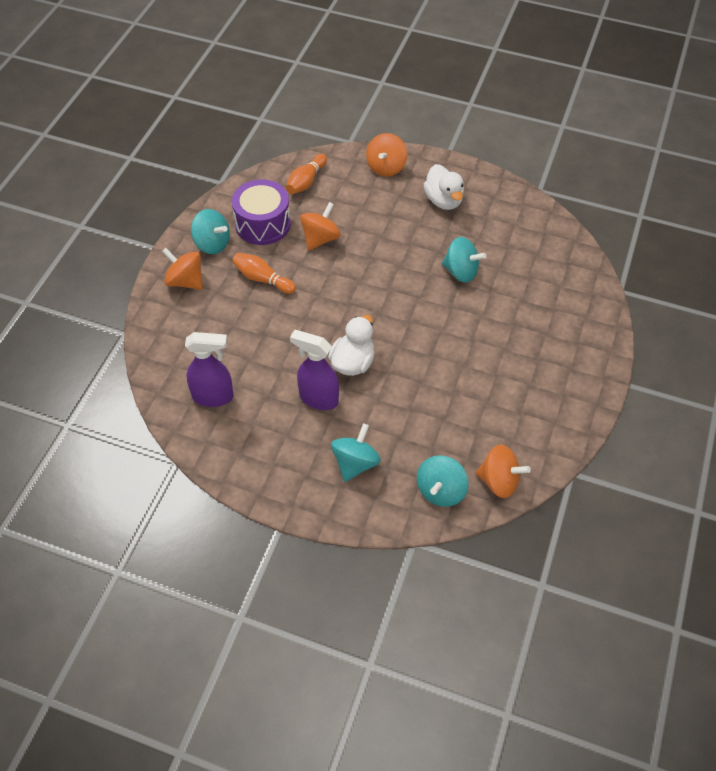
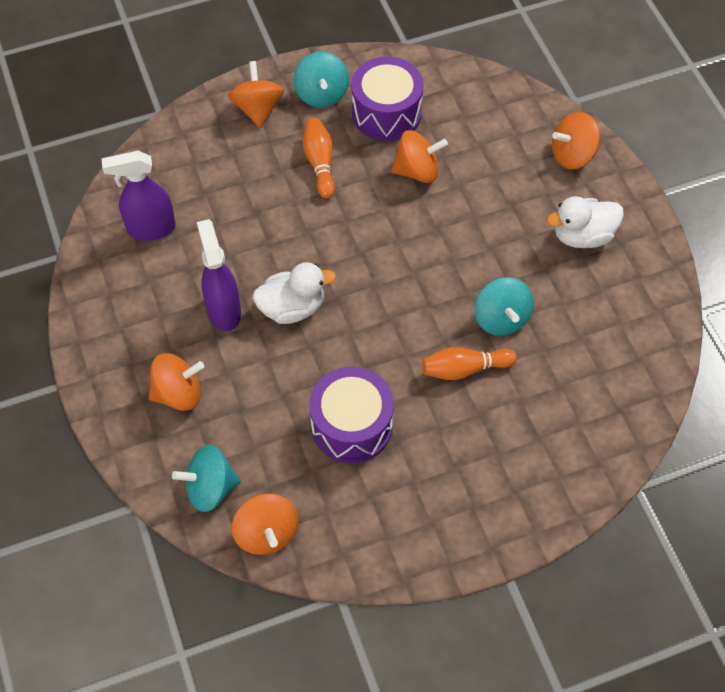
camera: 50 degrees right, 5 degrees up
purple spray bottle [185,332,234,407] -> purple spray bottle turned 120 degrees clockwise [102,151,176,241]
orange bowling pin [286,154,327,194] -> orange bowling pin moved to [422,347,517,380]
turquoise spinning top [331,423,381,482] -> orange spinning top [149,353,204,411]
white duck [423,164,464,210] -> white duck turned 45 degrees clockwise [547,196,624,248]
none -> purple drum [309,367,394,463]

